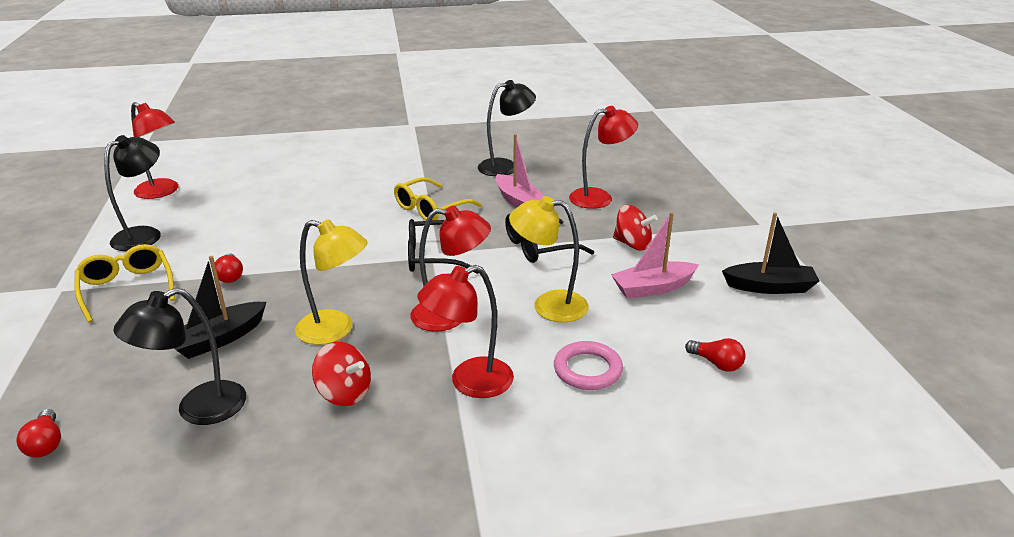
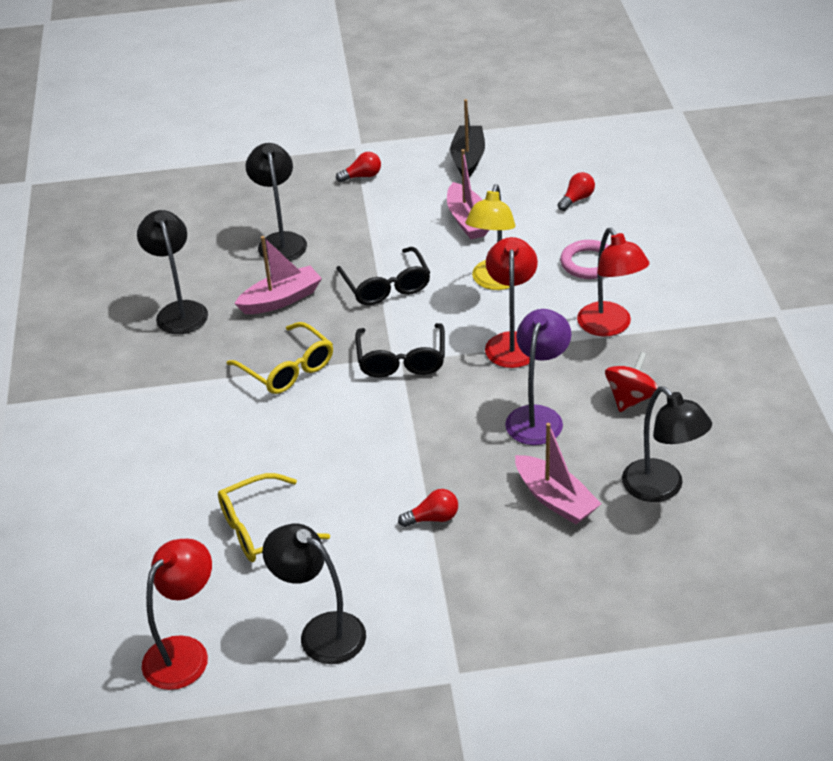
camera: 85 degrees left, 10 degrees up
red light bulb [16,409,61,457] -> red light bulb moved to [336,152,381,182]
yellow glasses [74,244,175,322] -> yellow glasses moved to [218,473,330,562]
black boat [174,256,266,359] -> pink boat [515,423,601,524]
yellow lamp [295,219,368,345] -> purple lamp [505,309,571,445]
red lamp [569,106,638,209] -> black lamp [246,143,307,261]
red spinning top [613,205,658,251] -> none

